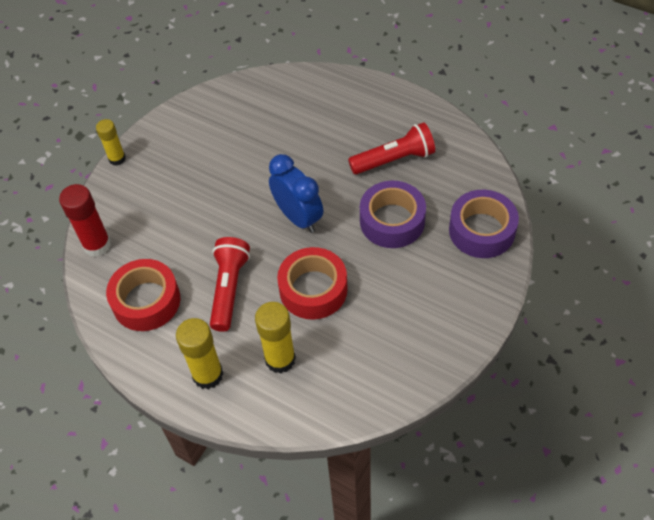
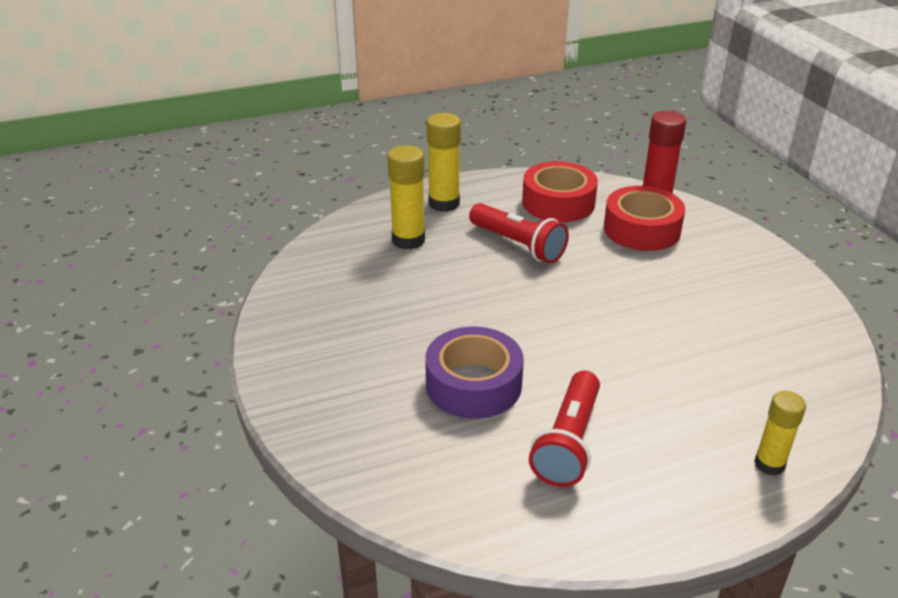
camera: 125 degrees right, 20 degrees down
yellow glue stick [96,119,126,166] -> yellow glue stick moved to [754,391,806,476]
blue clock [269,154,323,233] -> none
red tape [277,247,348,320] -> red tape moved to [604,186,685,251]
purple tape [449,190,519,258] -> none

